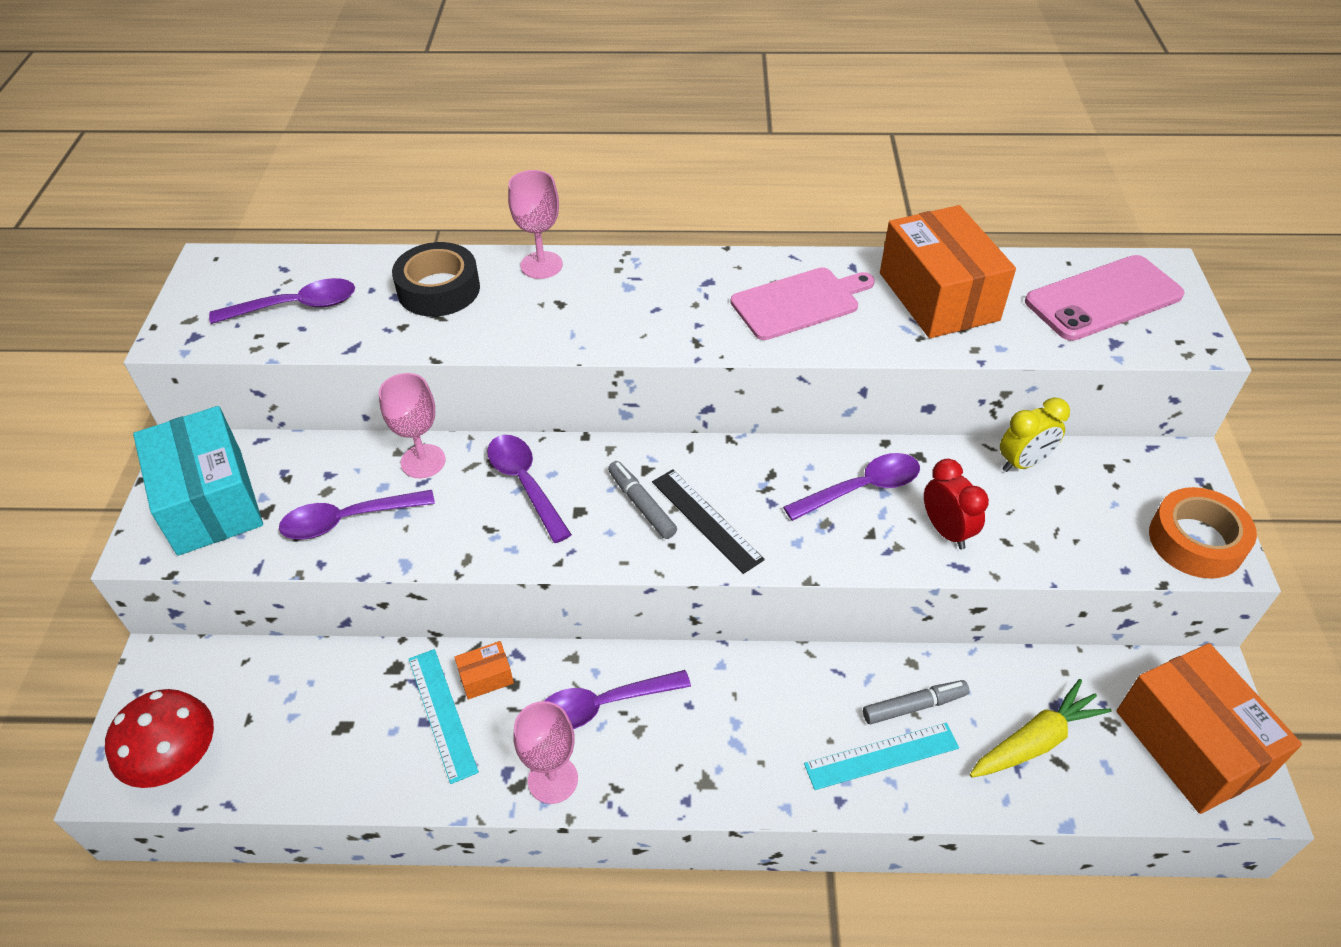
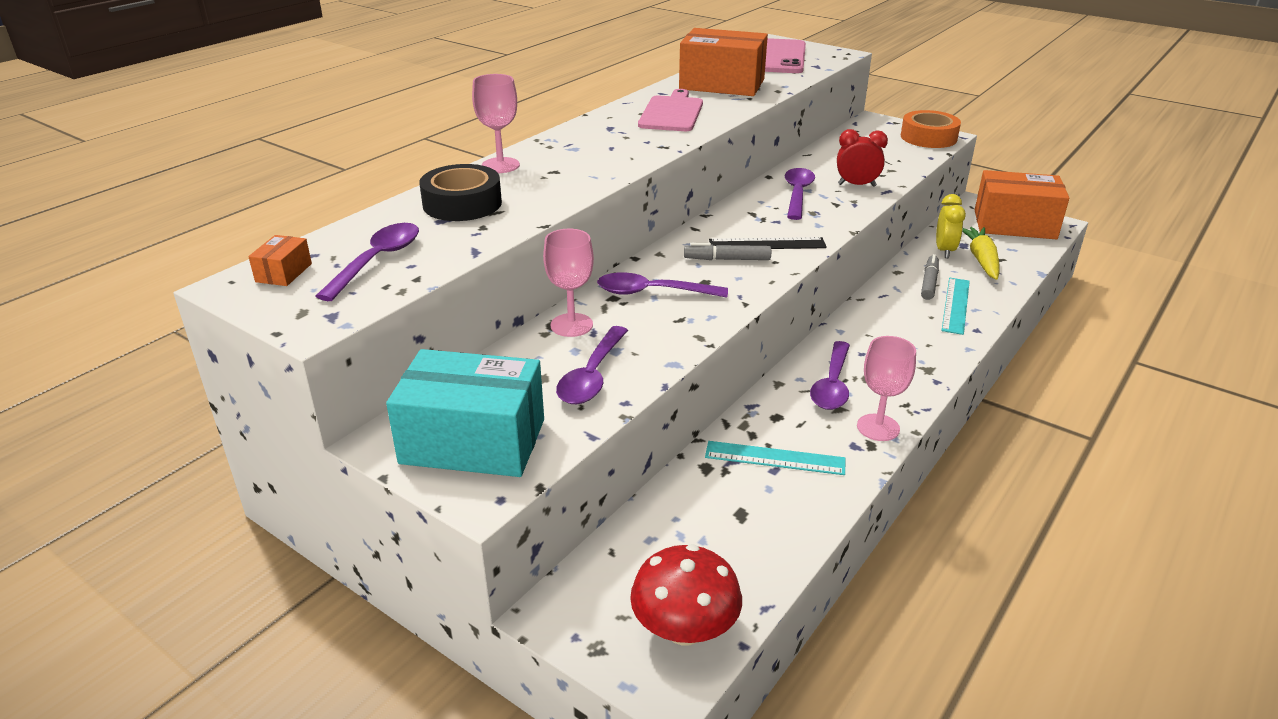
camera: 55 degrees left, 15 degrees down
orange box [454,641,514,700] -> orange box moved to [248,235,312,286]
yellow clock [1000,398,1070,472] -> yellow clock moved to [936,194,966,258]

